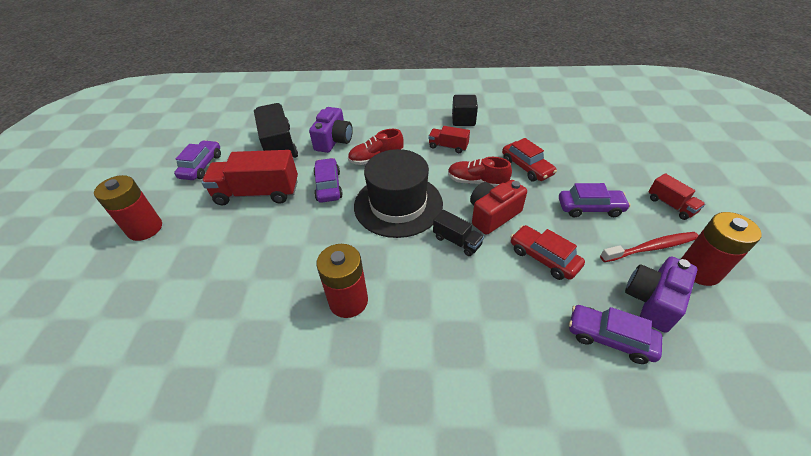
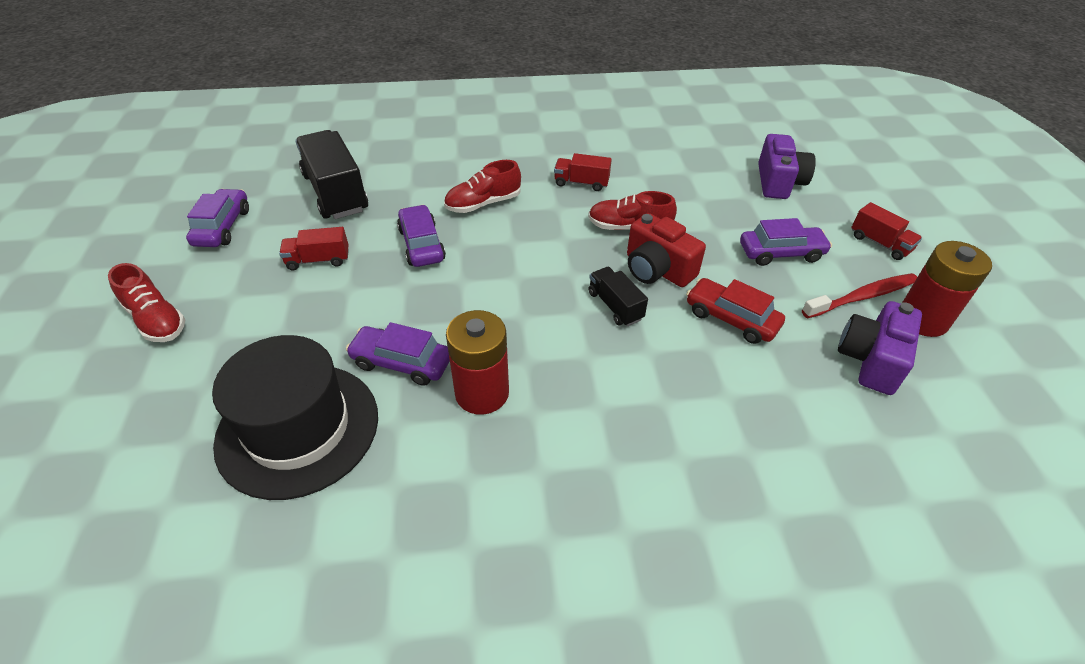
camera: 10 degrees left, 0 degrees up
red battery [94,175,162,241] -> red shoe [108,263,186,342]
red truck [202,150,298,206] -> red truck [279,227,349,271], size x0.52
purple camera [309,107,353,153] -> purple camera moved to [758,134,816,199]
black hat [354,149,443,238] -> black hat moved to [212,335,378,500]
black truck [433,210,484,256] -> black truck turned 150 degrees counterclockwise [589,267,648,326]
black cube [452,95,478,126] -> none
red camera [470,180,527,235] -> red camera turned 90 degrees counterclockwise [627,213,706,287]
red car [502,138,557,181] -> none
purple car [569,305,662,364] -> purple car moved to [346,322,450,386]

